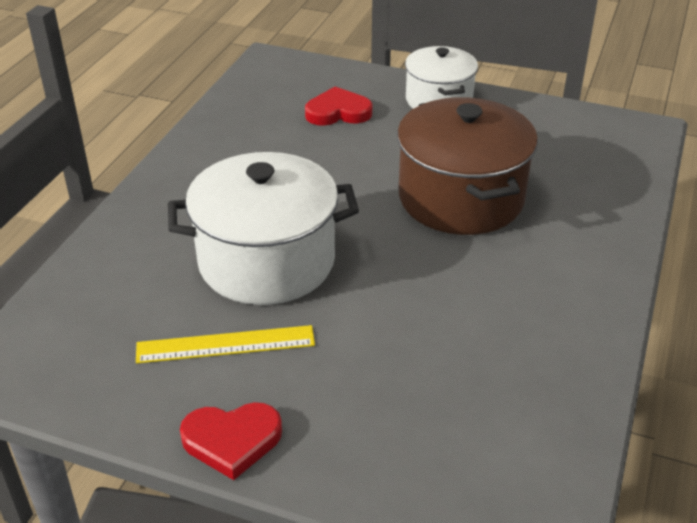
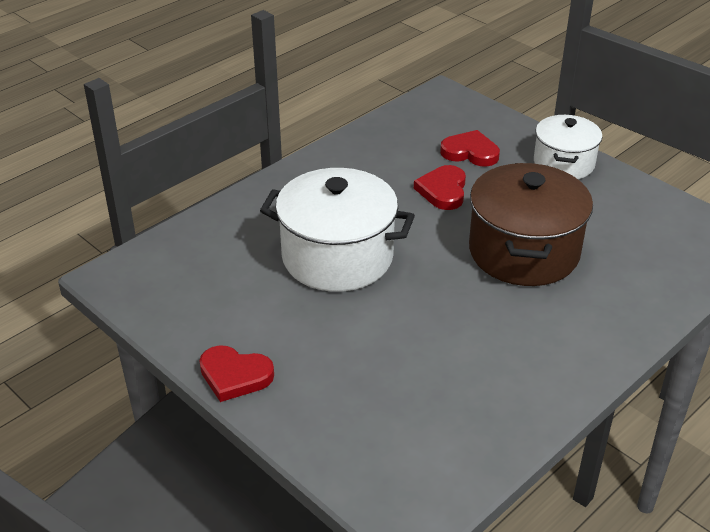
camera: 25 degrees right, 0 degrees up
yellow ruler [136,325,315,364] -> none
none -> red heart [414,165,466,210]

